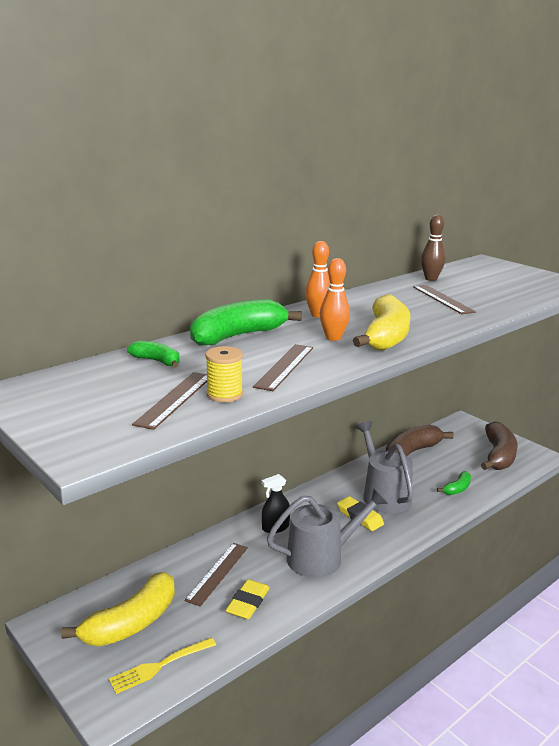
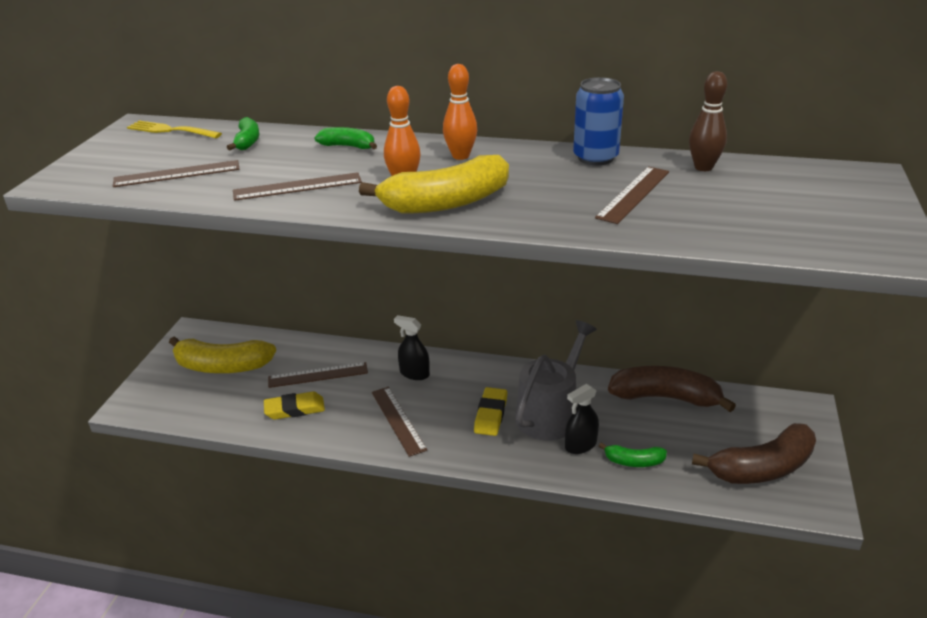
camera: 55 degrees right, 10 degrees up
yellow fork [109,637,216,694] -> yellow fork moved to [127,121,222,138]
green banana [190,299,302,346] -> green banana [315,127,377,149], size x0.51
yellow spool [205,346,243,402] -> none
grey watering can [267,488,388,578] -> brown ruler [372,387,427,457]
none -> black spray bottle [565,384,599,454]
none -> blue can [573,77,624,165]

